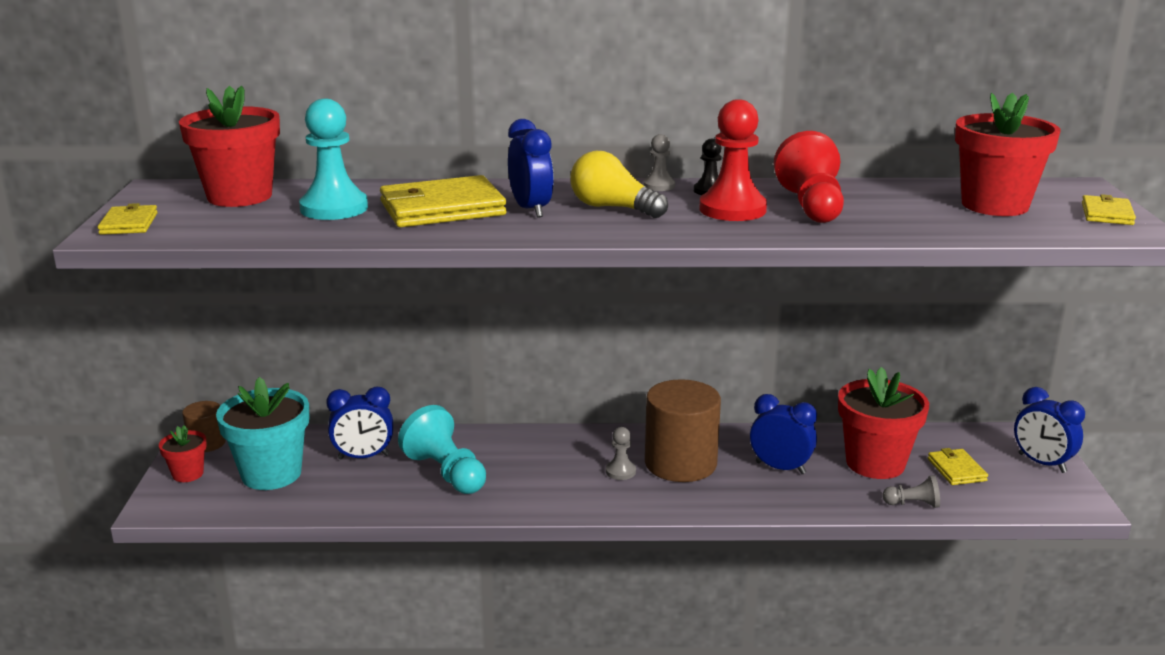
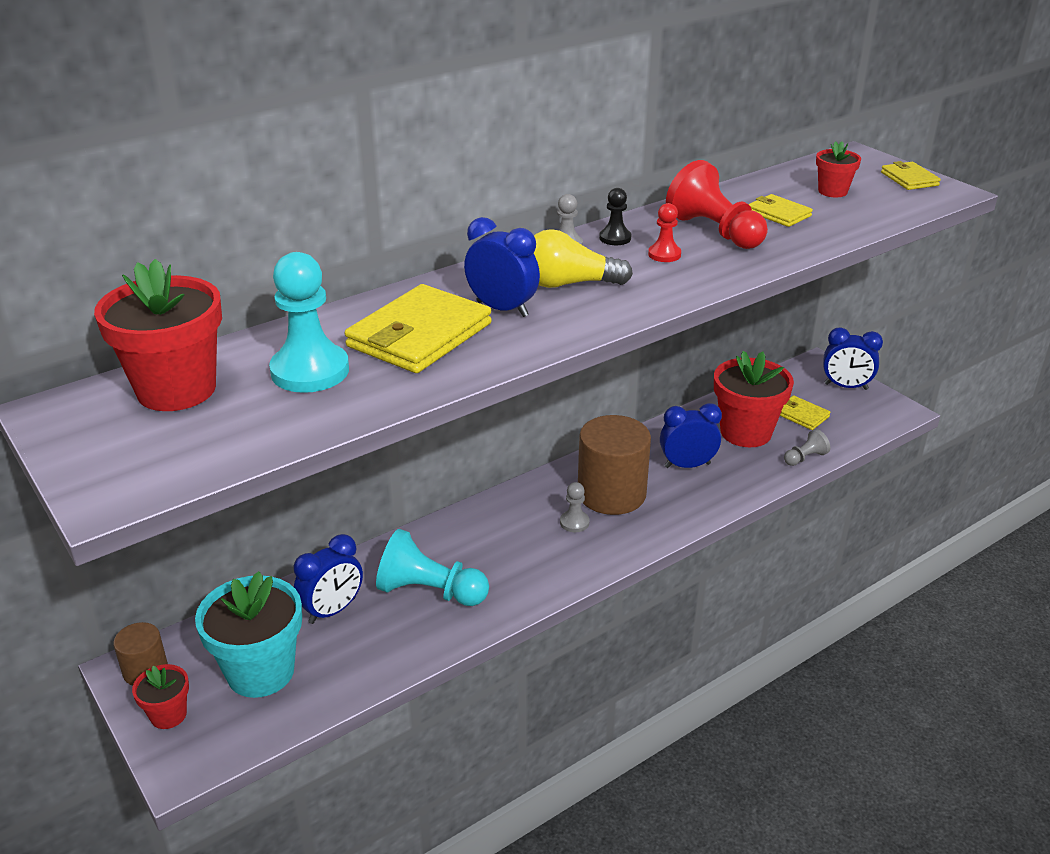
camera: 35 degrees left, 10 degrees up
yellow wallet [98,203,158,235] -> yellow wallet moved to [748,194,813,227]
red pawn [699,99,767,221] -> red pawn [648,203,681,262], size x0.51
red flower pot [955,92,1060,216] -> red flower pot [816,141,861,197], size x0.51

